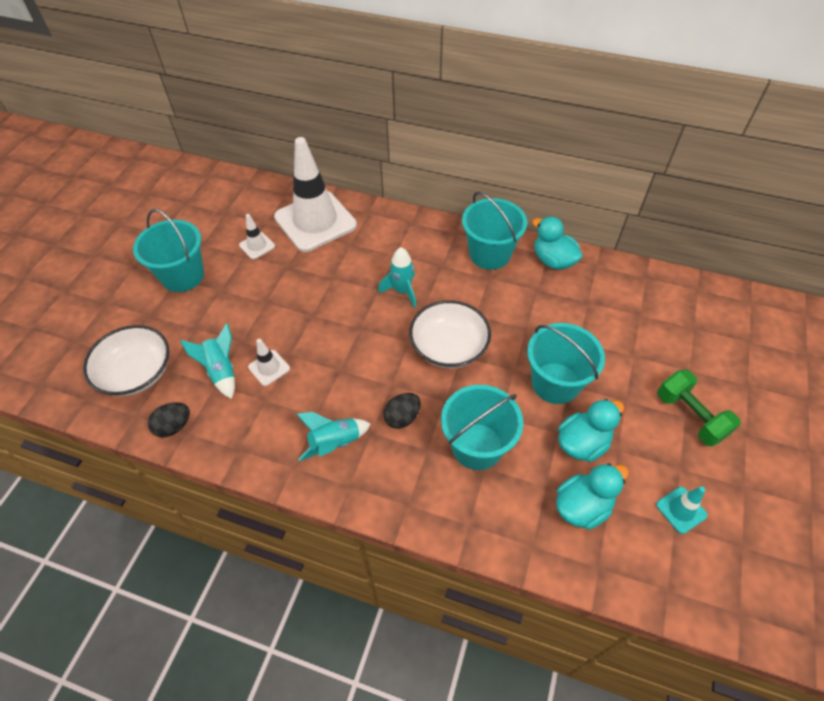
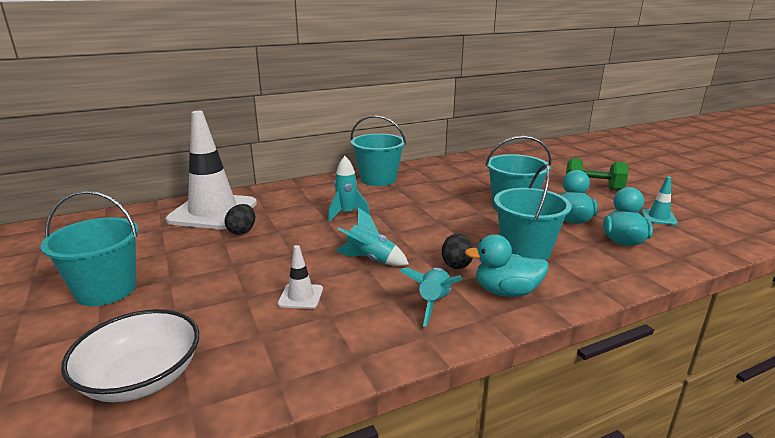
camera: 45 degrees left, 30 degrees down
black egg [148,402,190,438] -> black egg moved to [225,204,255,235]
turquoise rocket [180,323,235,399] -> turquoise rocket moved to [335,207,409,266]
white traffic cone [239,214,275,259] -> none
white bowl [409,300,491,368] -> none
turquoise duck [532,217,583,270] -> turquoise duck moved to [464,234,549,297]

